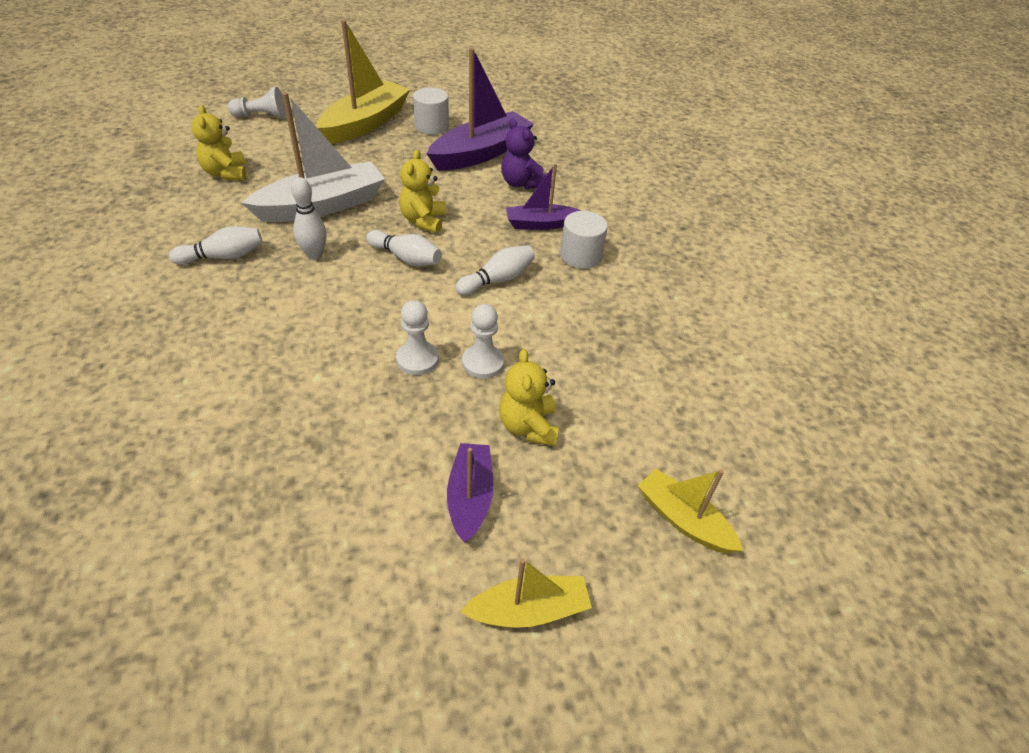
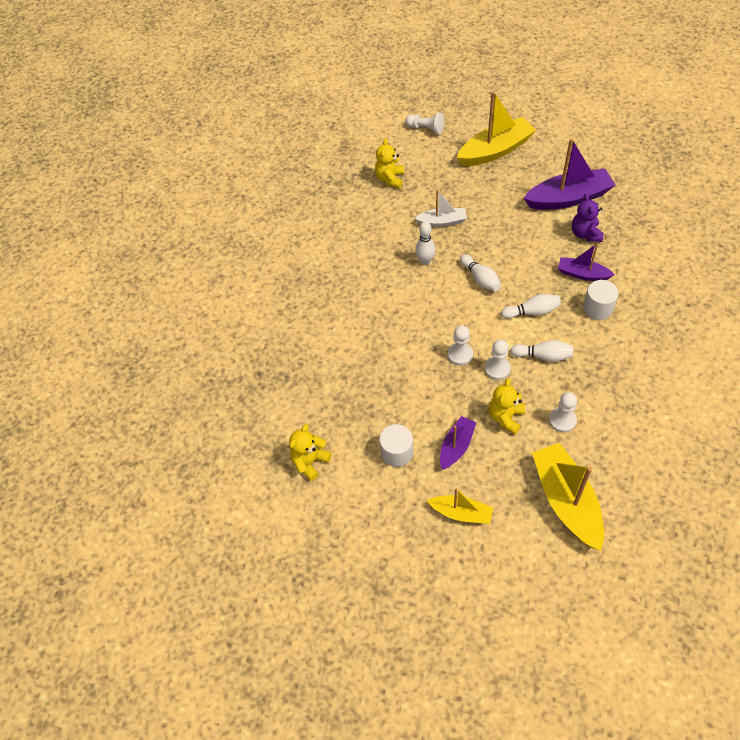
camera: 35 degrees right, 10 degrees up
white bowling pin [169,226,263,265] -> white bowling pin moved to [510,340,573,362]
white boat [242,92,385,222] -> white boat [414,189,467,227], size x0.56
yellow teddy bear [399,150,446,233] -> yellow teddy bear moved to [289,424,332,481]
white cylinder [413,87,449,134] -> white cylinder moved to [379,424,413,467]
yellow boat [638,469,743,553] -> yellow boat [532,443,604,551], size x1.77
none -> white pawn [549,392,577,432]

